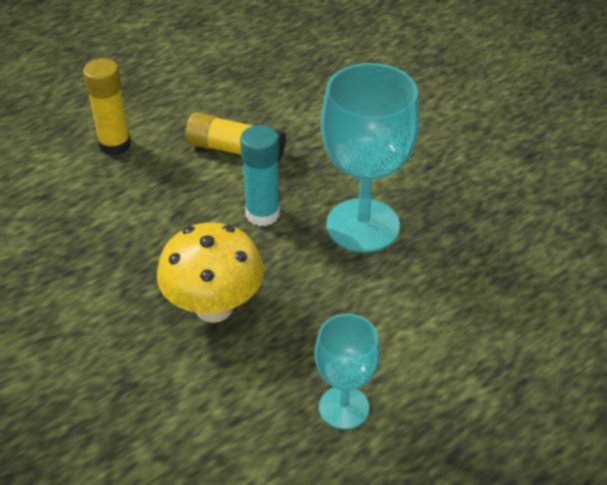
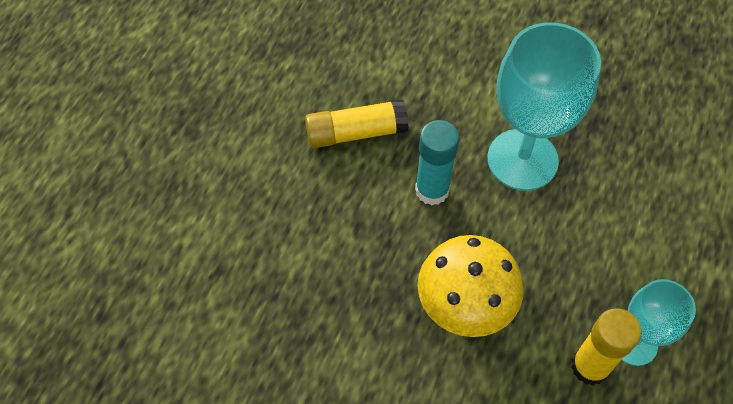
camera: 30 degrees left, 15 degrees up
yellow glue stick [83,58,131,156] -> yellow glue stick moved to [571,309,642,385]

